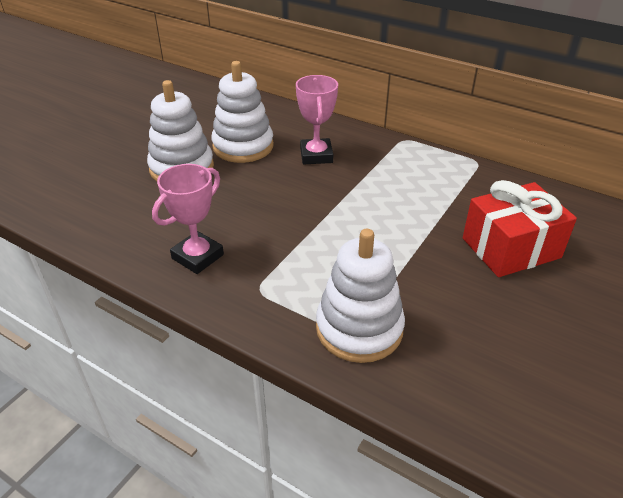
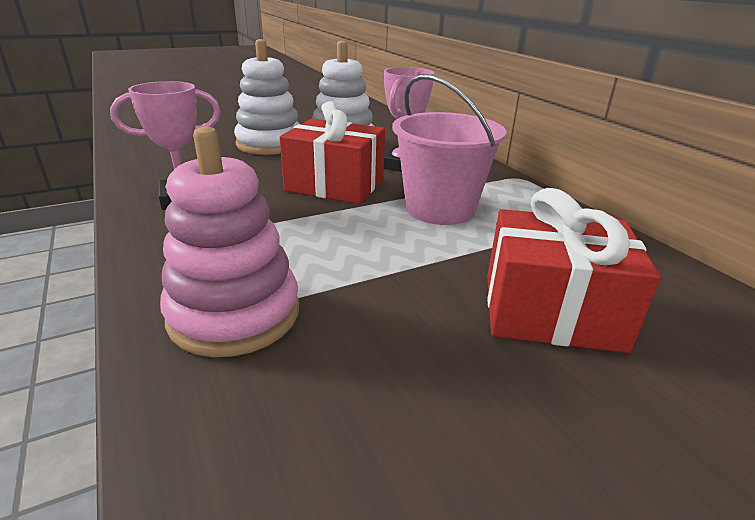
camera: 30 degrees right, 10 degrees down
white stacking toy [316,229,405,363] -> pink stacking toy [160,126,299,357]
none -> red gift [280,101,385,204]
none -> pink bucket [392,74,506,225]

